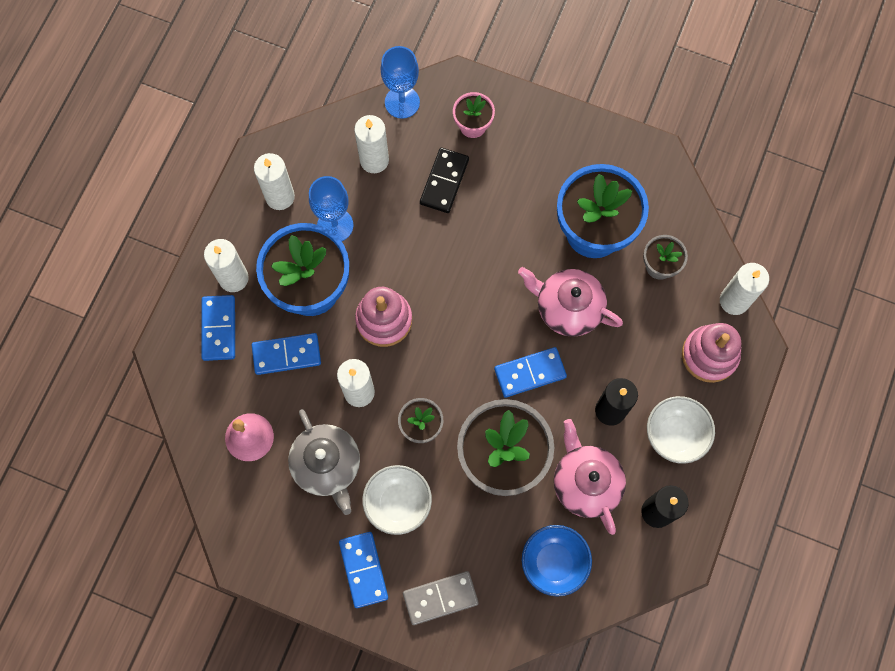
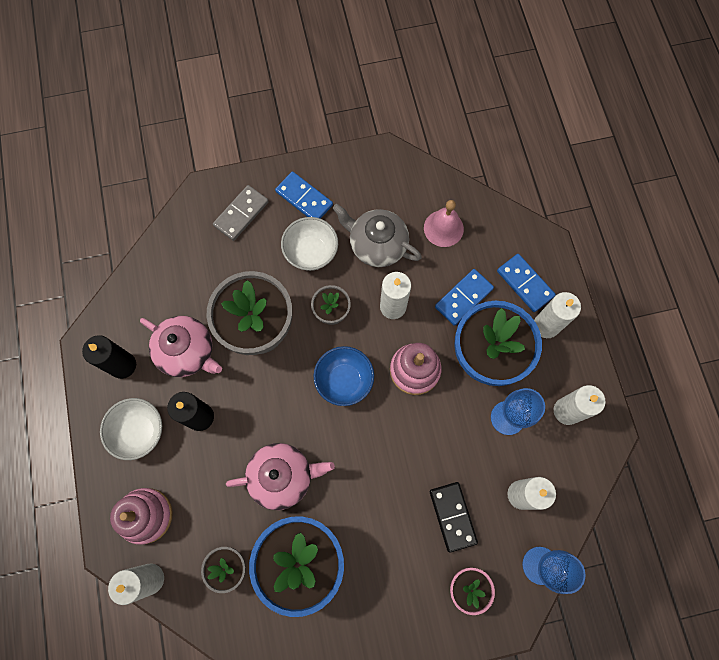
camera: 145 degrees right, 0 degrees up
blue domino [494,347,567,398] -> none
blue bowl [522,525,592,597] -> blue bowl moved to [313,346,374,406]

